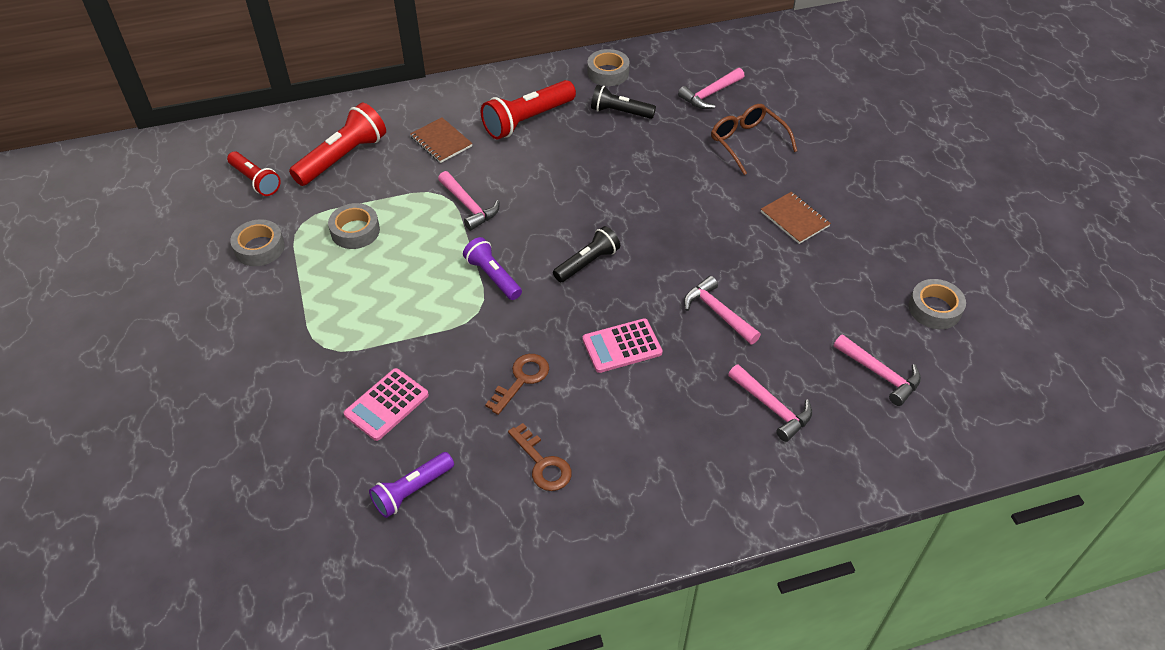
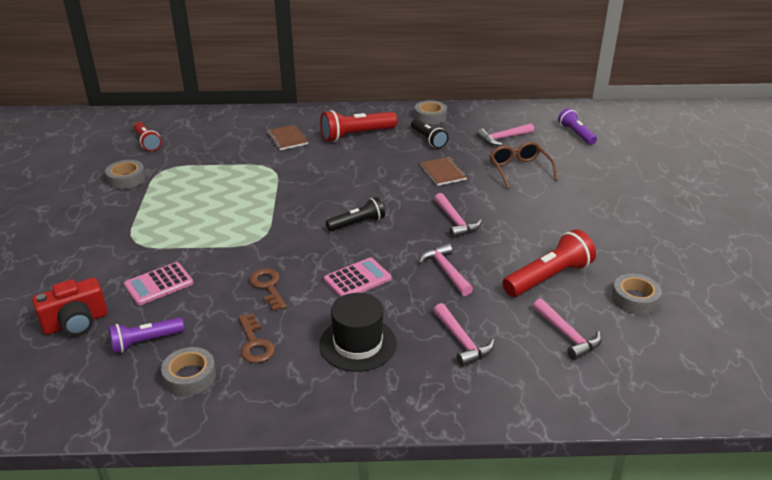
camera: 15 degrees right, 15 degrees down
red flashlight [289,103,386,186] -> red flashlight moved to [502,229,596,297]
grey tape [328,203,380,249] -> grey tape moved to [161,347,216,396]
pink hammer [438,171,500,231] -> pink hammer moved to [434,193,482,238]
purple flashlight [463,237,522,300] -> purple flashlight moved to [558,108,597,145]
brown key [485,354,549,415] -> brown key turned 75 degrees counterclockwise [250,268,287,311]
pink calculator [582,318,663,373] -> pink calculator turned 150 degrees clockwise [324,257,391,297]
black flashlight [591,85,656,119] -> black flashlight turned 150 degrees counterclockwise [411,119,448,149]
brown notebook [761,192,831,244] -> brown notebook moved to [420,157,467,186]
none -> red camera [32,278,108,336]
none -> black hat [319,293,397,372]

